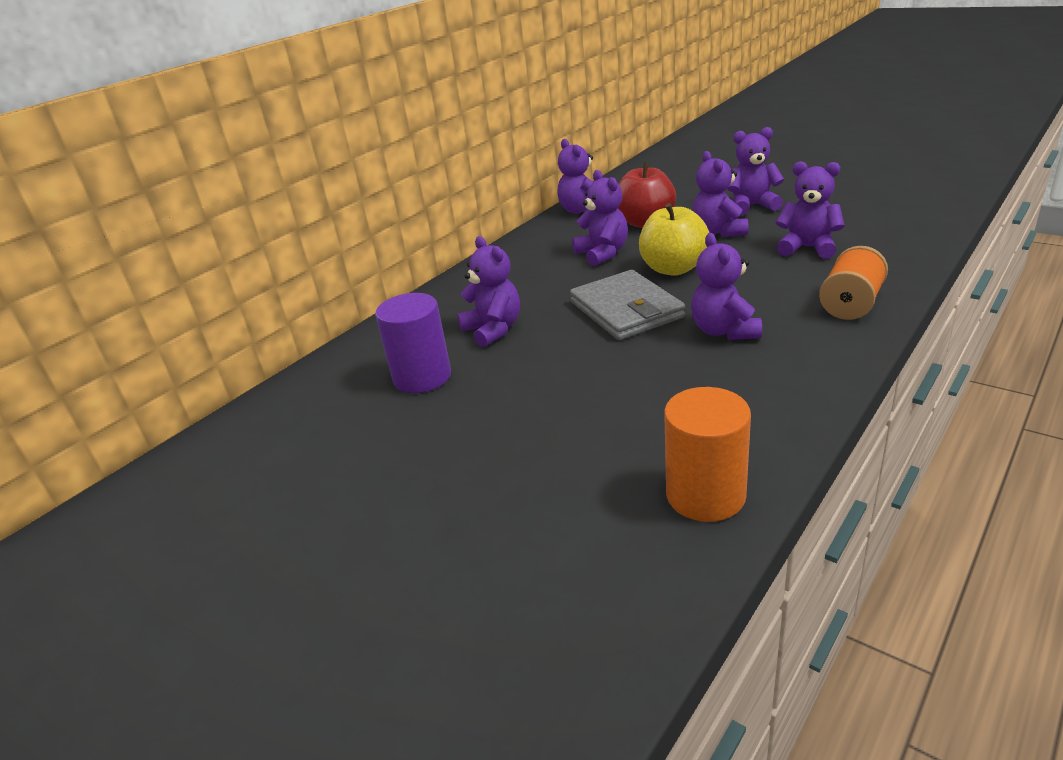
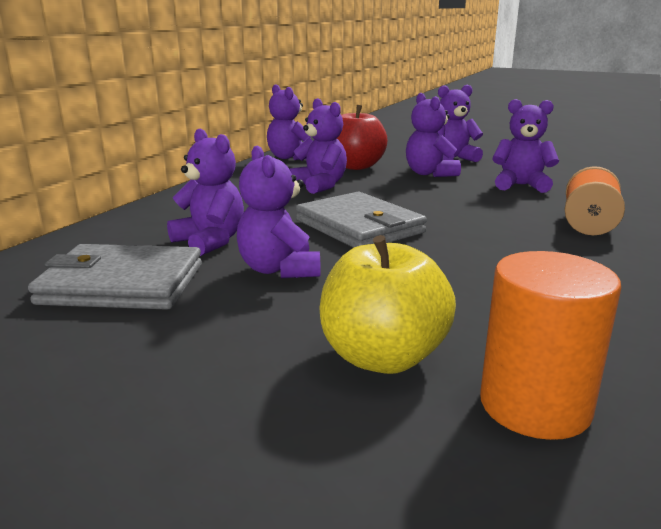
camera: 15 degrees left, 10 degrees down
purple cylinder [375,293,451,393] -> grey wallet [28,244,202,310]
yellow apple [639,203,709,276] -> yellow apple moved to [320,235,456,374]
purple teddy bear [691,233,762,340] -> purple teddy bear moved to [237,145,321,278]

